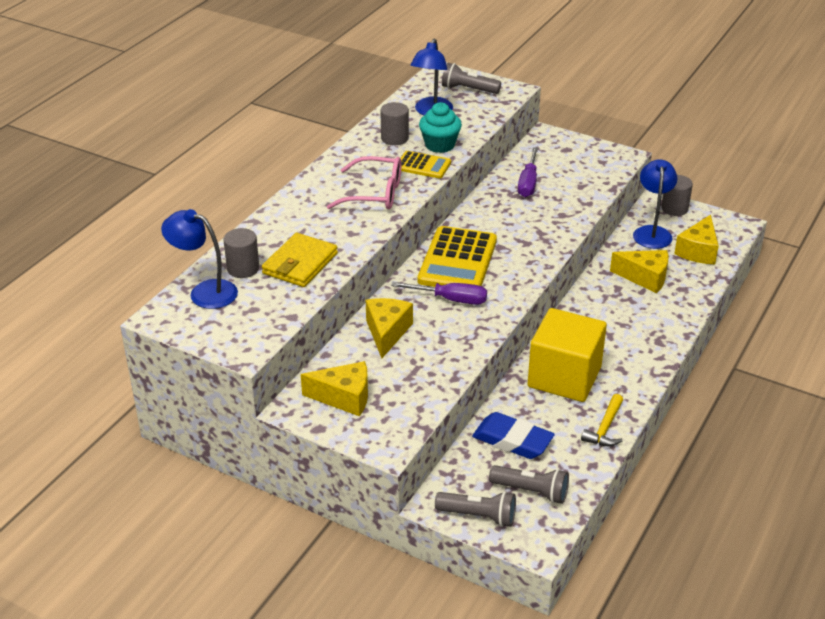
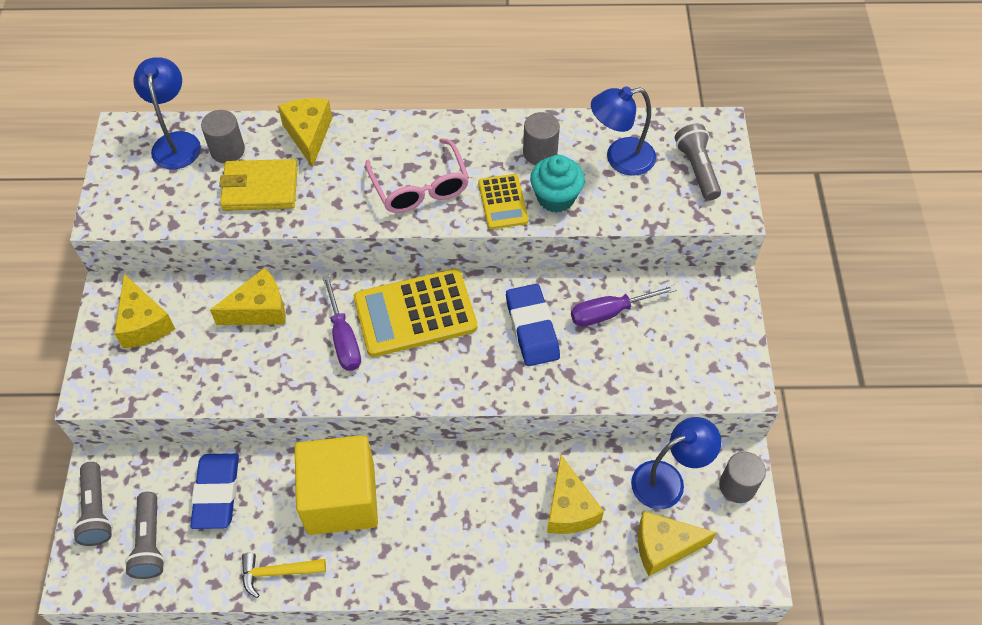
camera: 60 degrees right, 20 degrees up
none -> yellow cheese [278,98,332,168]
none -> blue eraser [506,284,560,366]

